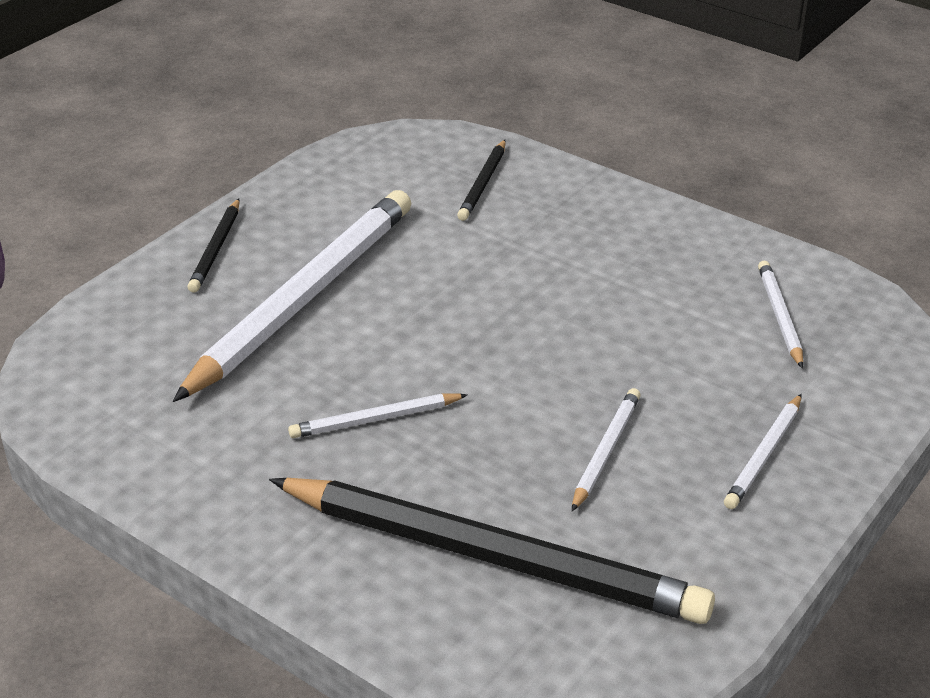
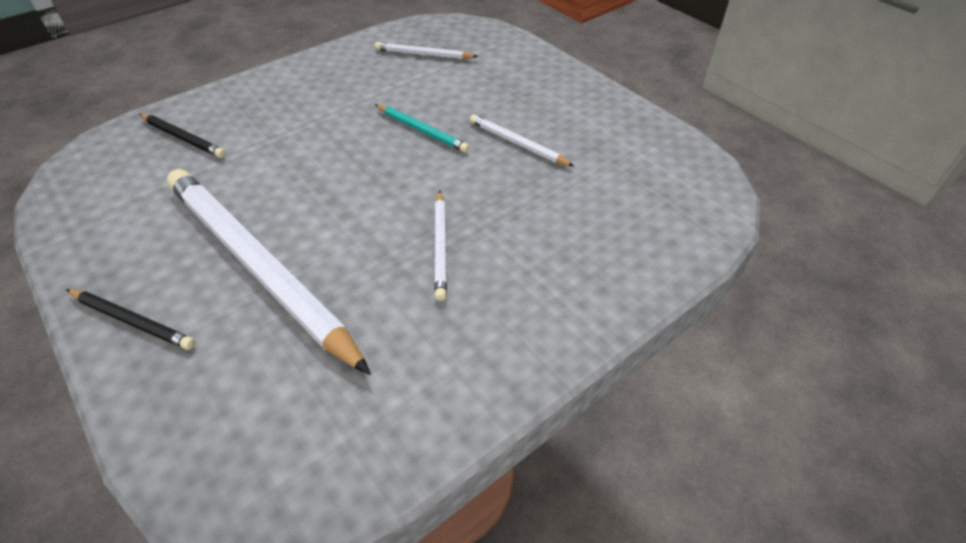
camera: 75 degrees left, 10 degrees up
black pencil [269,478,715,624] -> none
white pencil [724,394,802,509] -> none
none -> turquoise pencil [375,104,470,153]

